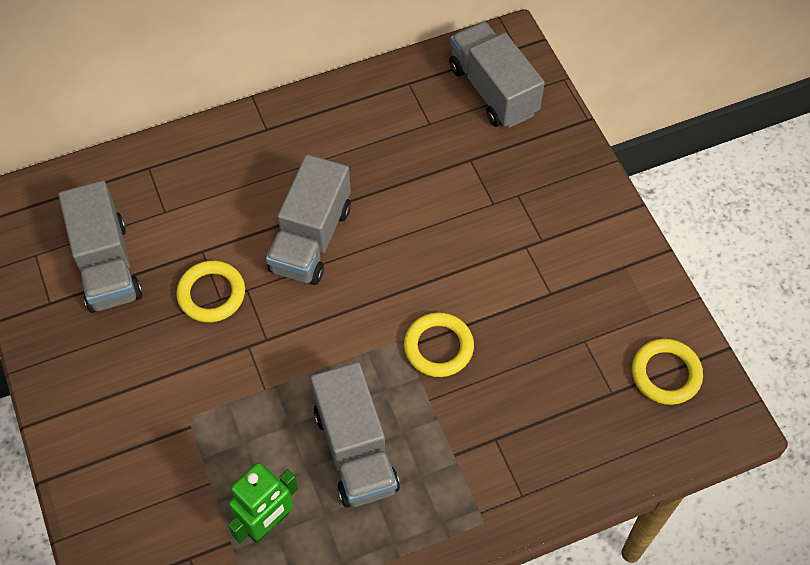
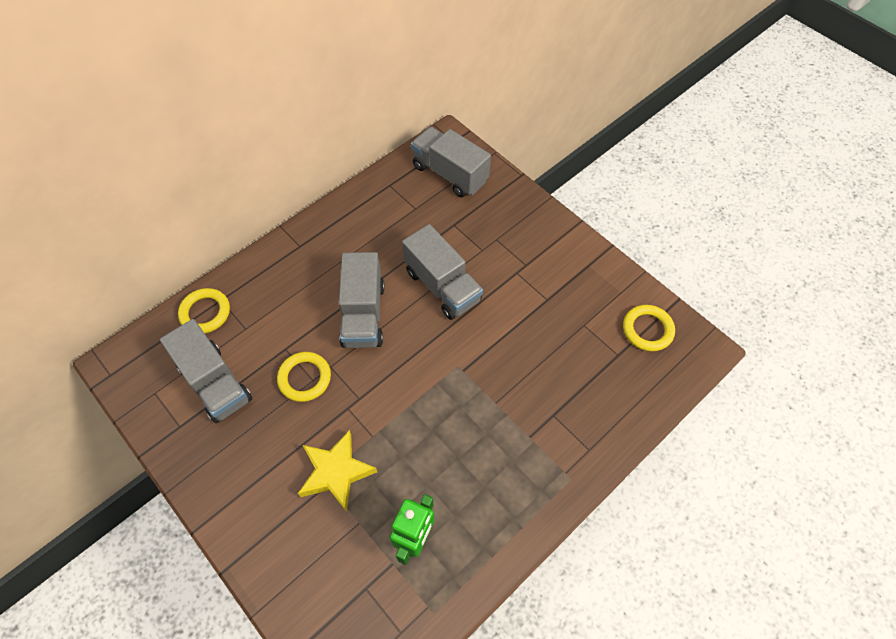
camera: 20 degrees left, 0 degrees up
grey truck [311,362,400,508] -> grey truck moved to [402,224,483,320]
yellow ring [404,313,474,377] -> yellow ring moved to [178,288,230,333]
none -> yellow star [298,430,377,512]

